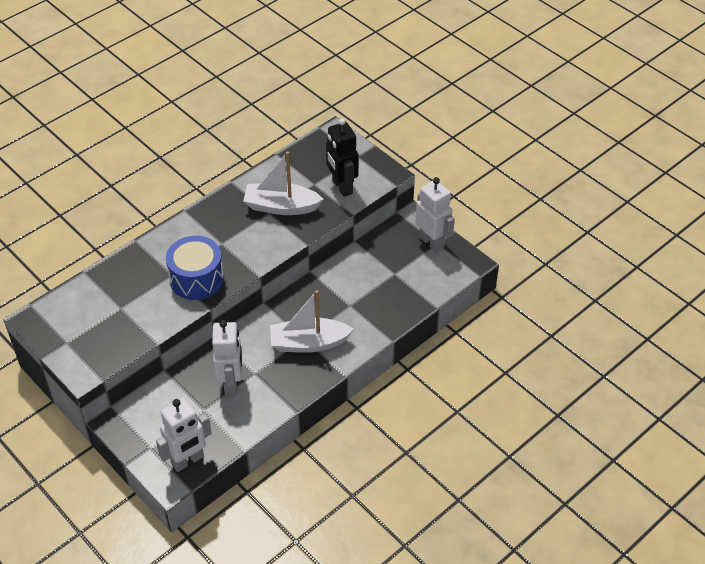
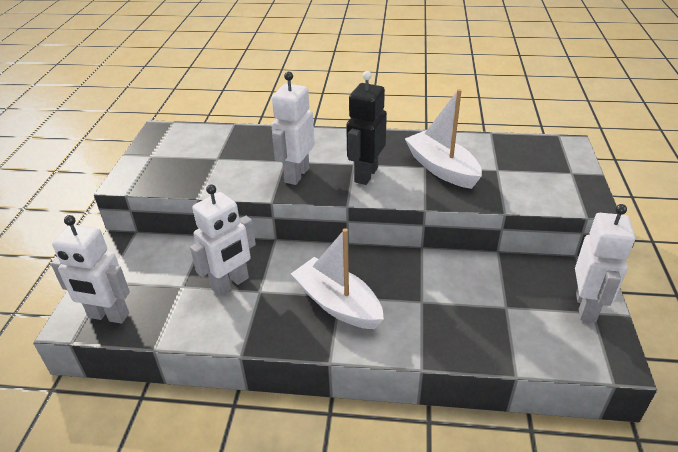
camera: 50 degrees right, 10 degrees down
blue drum [166,236,224,300] -> white robot [271,72,315,185]
black robot [326,118,359,197] -> black robot moved to [346,71,387,185]

